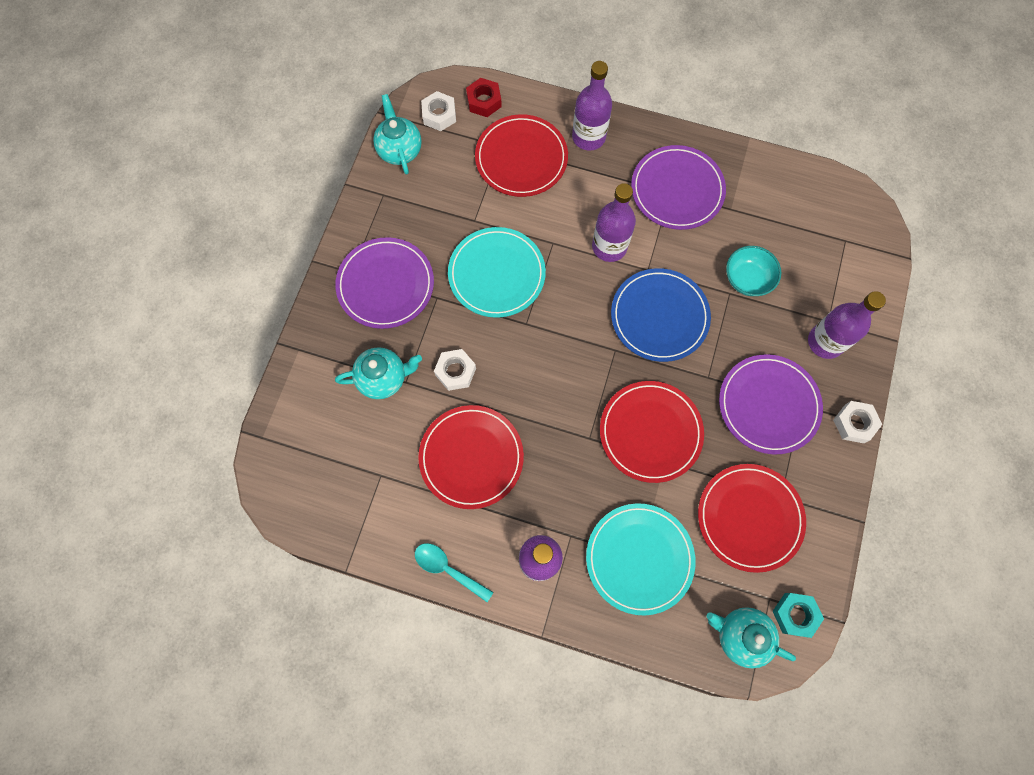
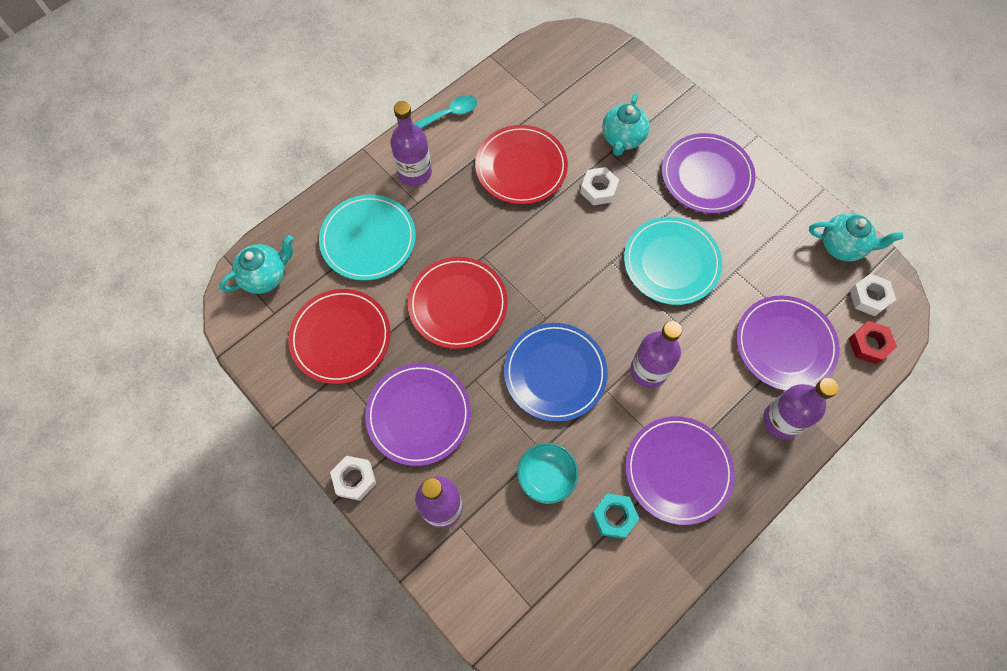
camera: 120 degrees right, 5 degrees down
red plate [475,114,568,197] -> purple plate [736,295,840,391]
turquoise nut [773,593,824,638] -> turquoise nut moved to [592,493,639,539]

